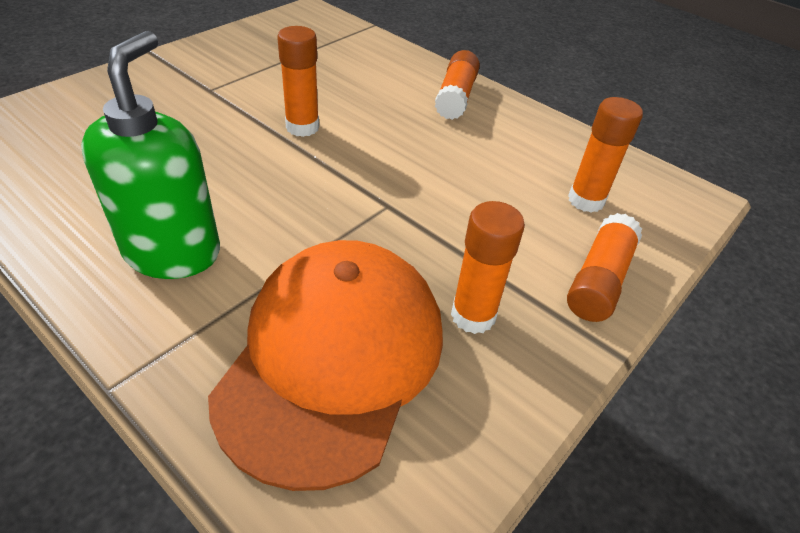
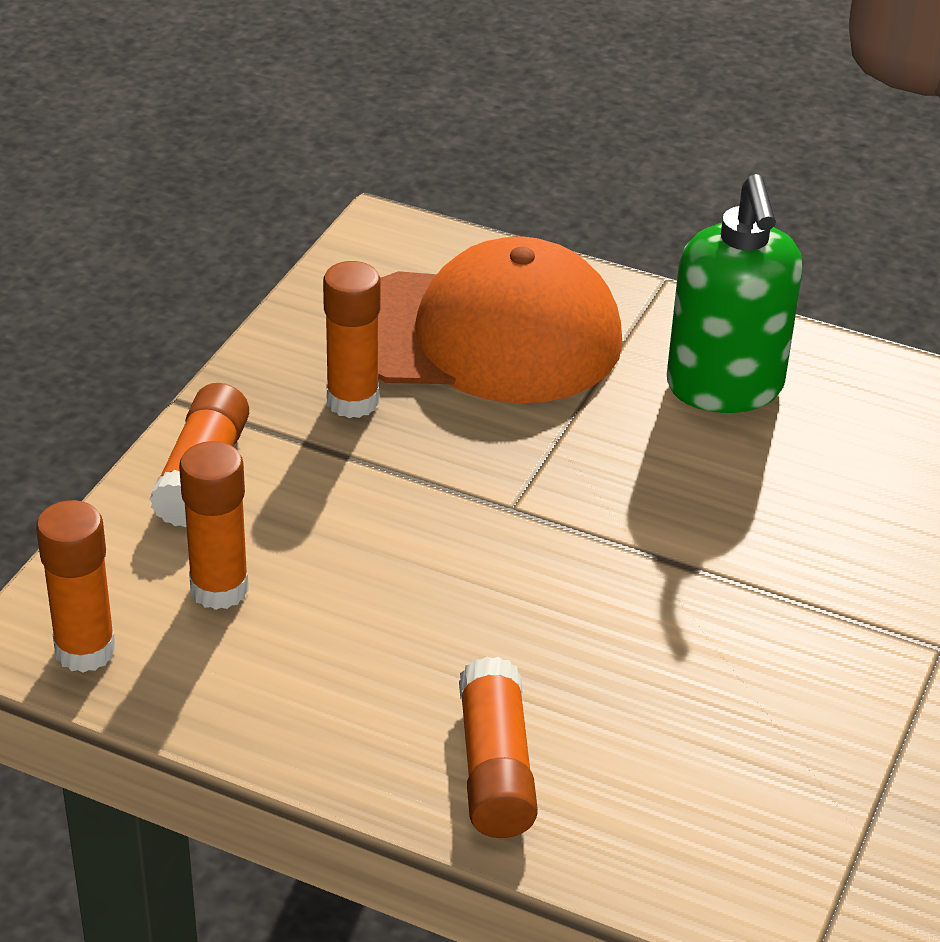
camera: 165 degrees right, 5 degrees down
orange cap [208,240,443,491] -> orange cap turned 90 degrees counterclockwise [378,236,623,403]
orange glue stick [277,26,319,137] -> orange glue stick moved to [36,500,116,673]

